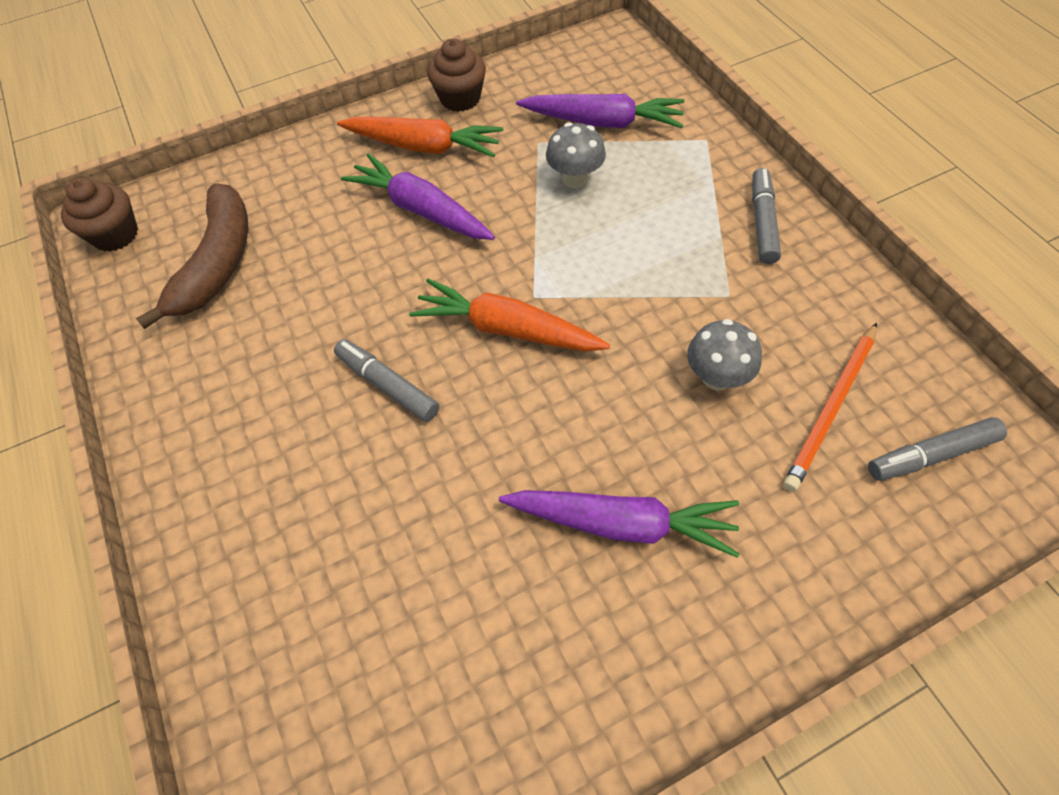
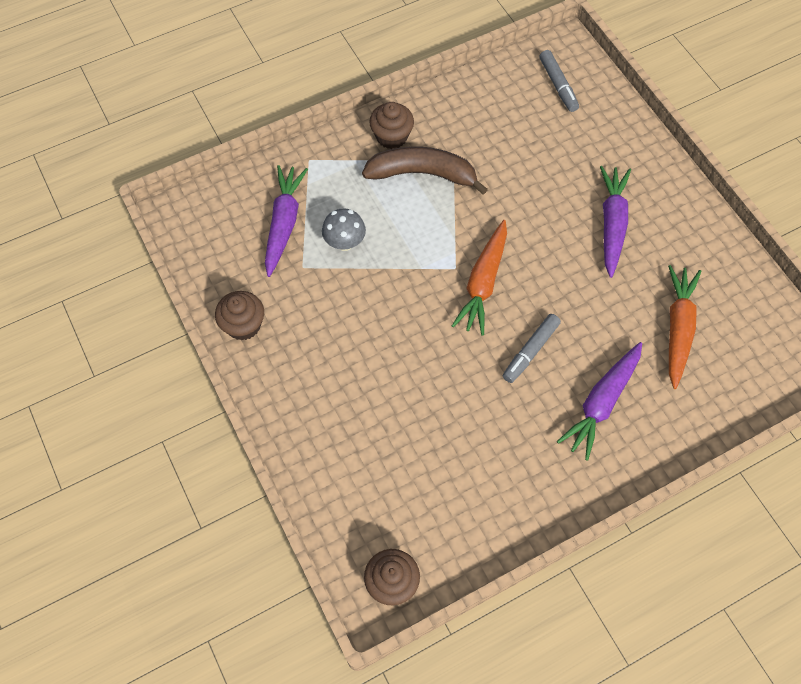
camera: 95 degrees left, 5 degrees up
brown banana [136,183,248,329] -> brown banana moved to [362,146,488,195]
orange carrot [337,117,503,157] -> orange carrot moved to [668,265,702,389]
purple carrot [341,153,495,240] -> purple carrot moved to [557,342,642,461]
grey mushroom [687,319,762,391] -> none
grey marker [752,168,781,264] -> brown cupcake [369,102,414,149]
orange pencil [784,322,877,491] -> none

